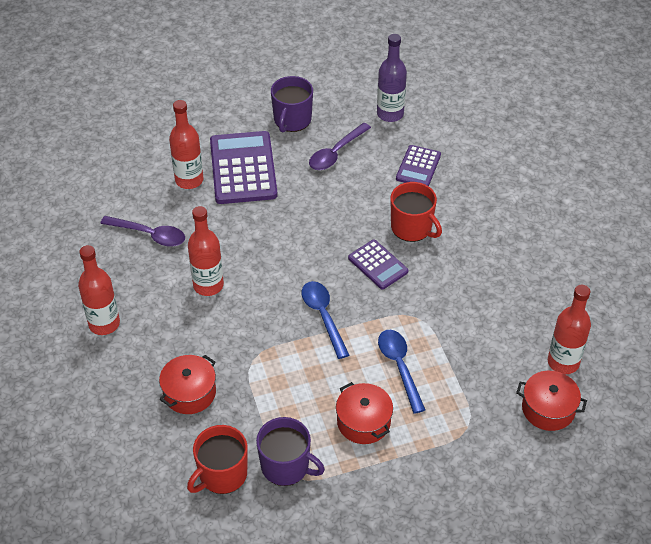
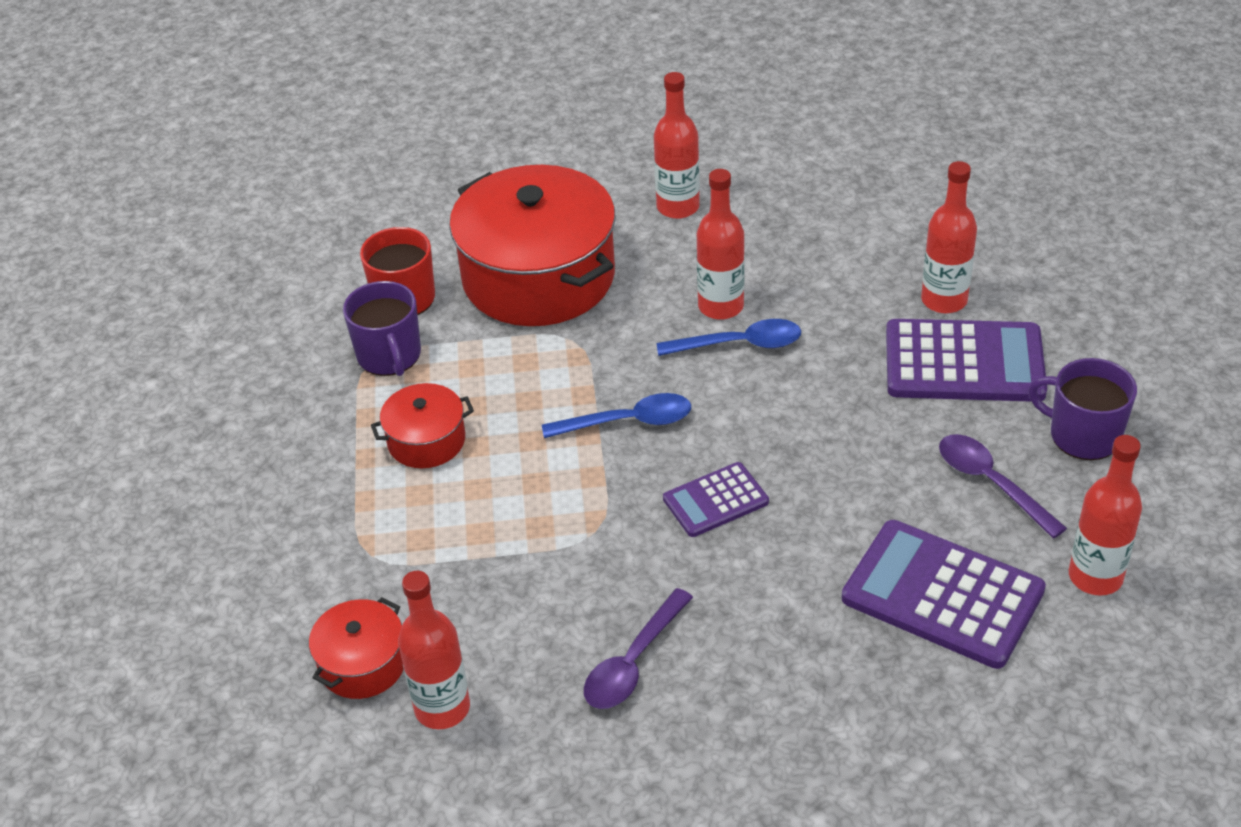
camera: 105 degrees right, 5 degrees down
purple spoon [100,216,185,247] -> purple spoon moved to [584,588,693,709]
red pot [159,355,216,414] -> red pot [449,165,615,326], size x2.14
purple mug [256,417,325,486] -> purple mug turned 60 degrees counterclockwise [343,281,421,376]
purple bottle [377,34,407,122] -> red bottle [1069,435,1142,596]
blue spoon [378,330,425,414] -> blue spoon moved to [657,319,801,356]
red mug [390,182,442,242] -> none
purple calculator [396,145,441,186] -> purple calculator [842,520,1046,669], size x1.80

